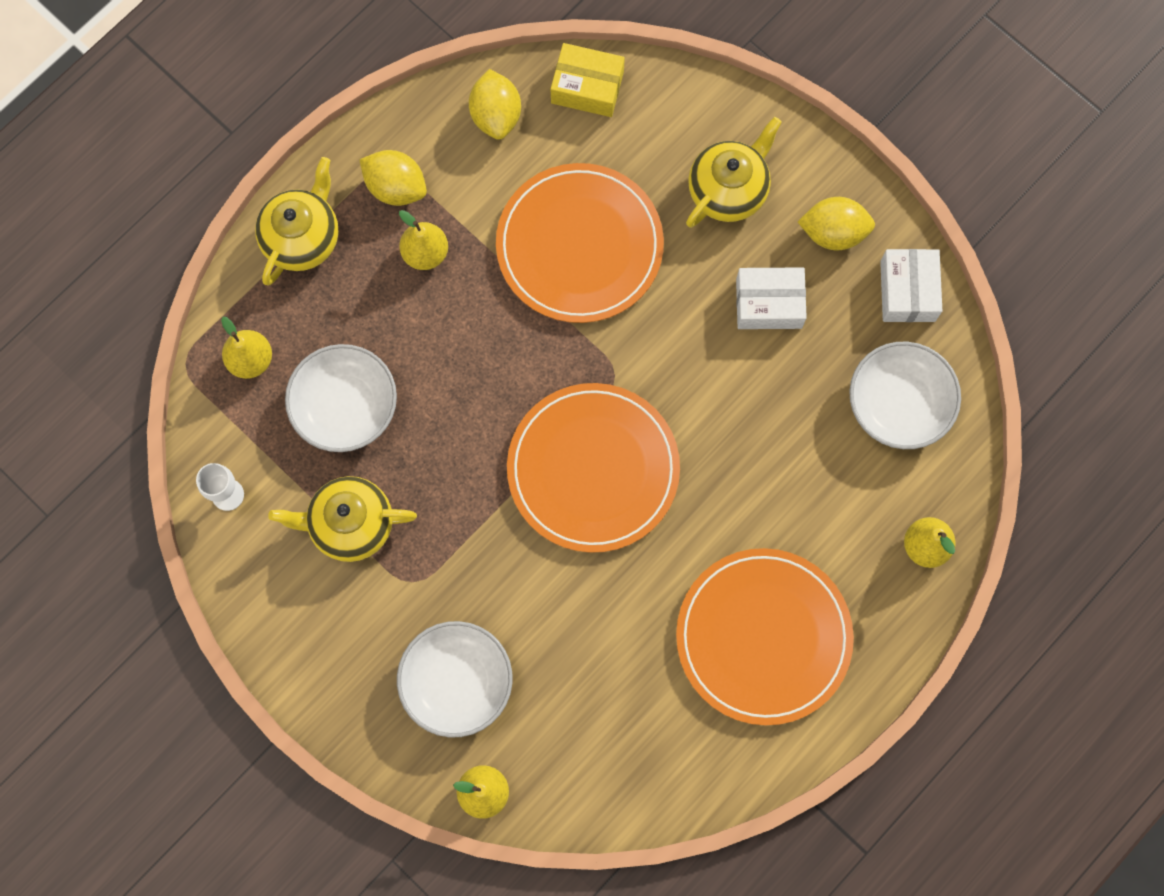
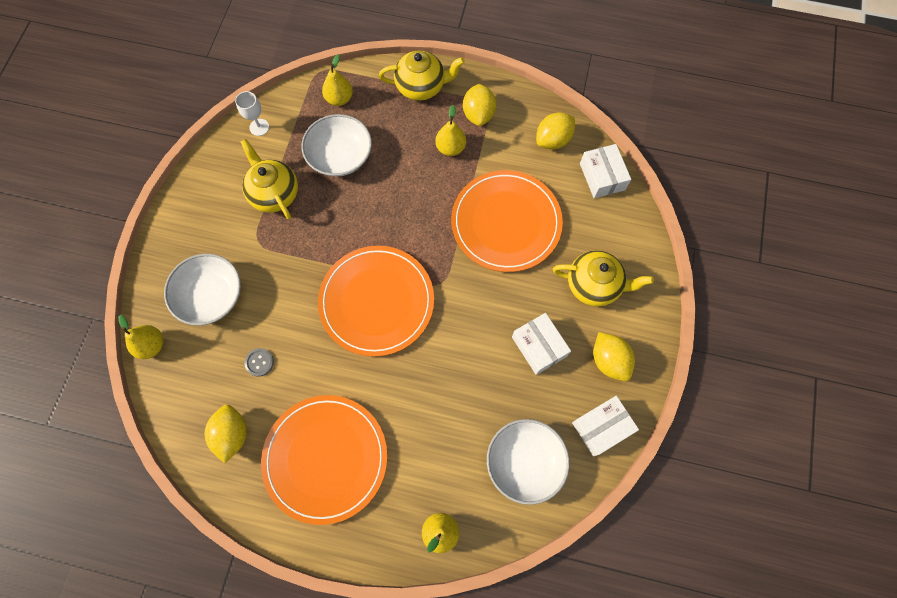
camera: 60 degrees right, 5 degrees down
yellow box [551,43,625,117] -> white box [580,144,631,198]
none -> yellow lemon [205,404,247,463]
none -> grey button [245,348,274,377]

